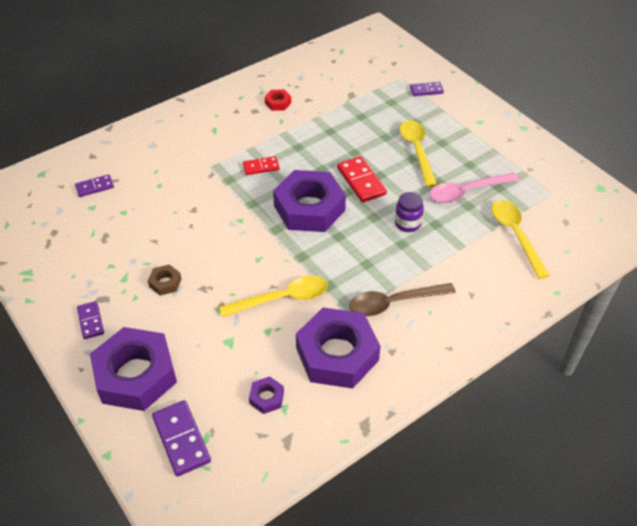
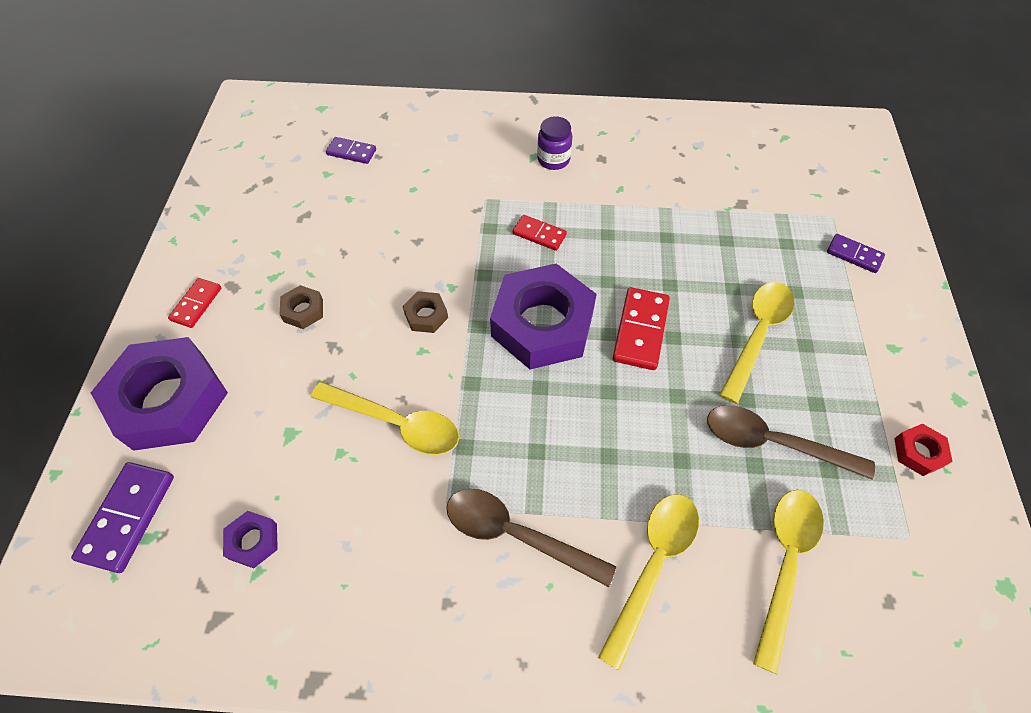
camera: 40 degrees right, 10 degrees up
purple domino [77,301,104,339] -> red domino [168,278,221,328]
red nut [265,89,291,111] -> red nut moved to [894,424,953,476]
purple nut [296,308,380,389] -> none
purple jar [395,192,424,232] -> purple jar moved to [537,116,572,170]
pink spoon [430,172,519,203] -> brown spoon [707,405,875,479]
none -> brown nut [403,291,448,333]
none -> yellow spoon [598,494,699,671]

